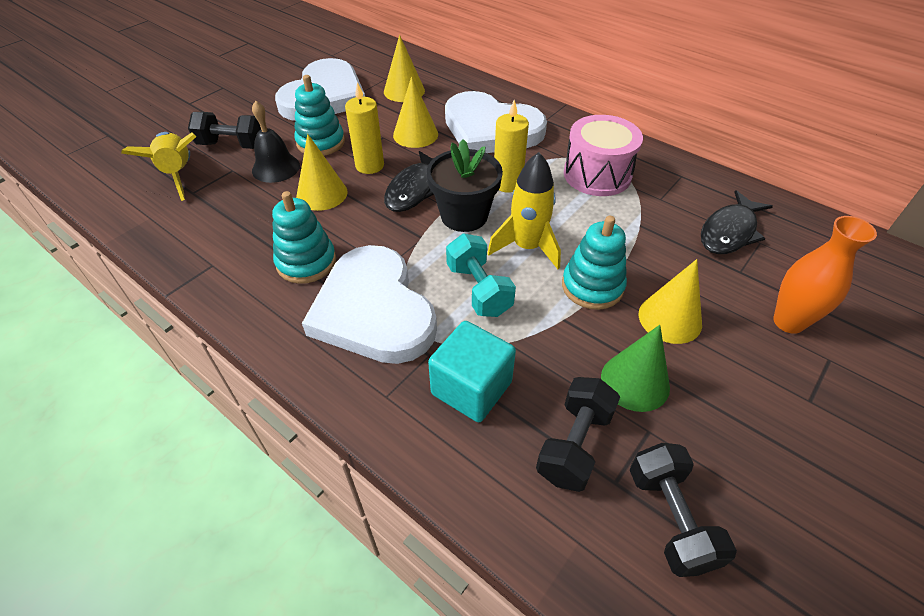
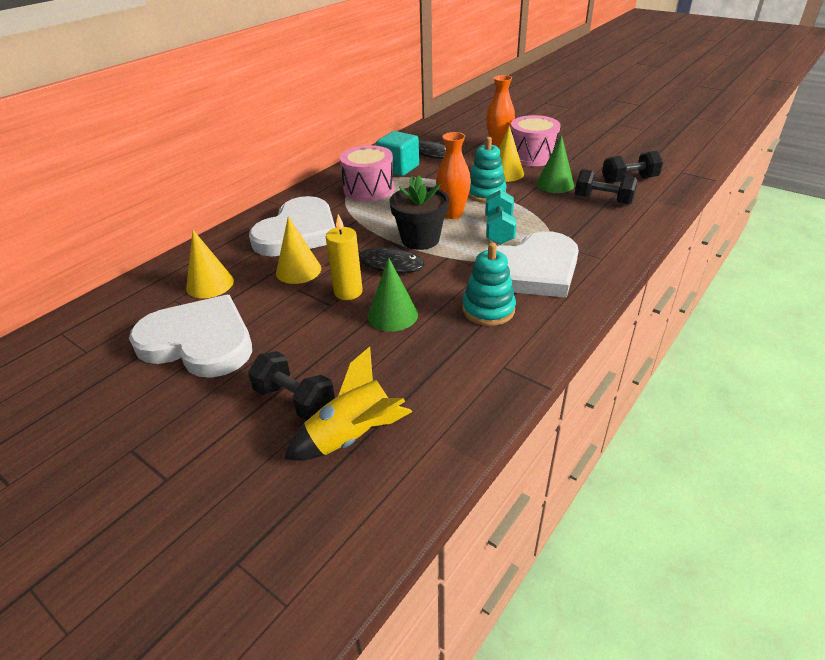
camera: 90 degrees left, 10 degrees down
black dumbbell [188,112,261,149] -> black dumbbell turned 60 degrees counterclockwise [248,351,335,421]
black bell [252,101,300,183] -> none
turquoise stacking toy [294,75,345,156] -> none
yellow cone [296,134,348,211] -> green cone [368,258,418,332]
turquoise cube [428,321,516,422] -> turquoise cube moved to [376,131,419,176]
turquoise dumbbell [446,234,516,317] -> turquoise dumbbell turned 60 degrees counterclockwise [485,190,516,245]
yellow rocket [487,152,561,269] -> orange vase [436,132,471,219]
yellow candle [494,100,529,193] -> none
none -> pink drum [511,115,561,166]

